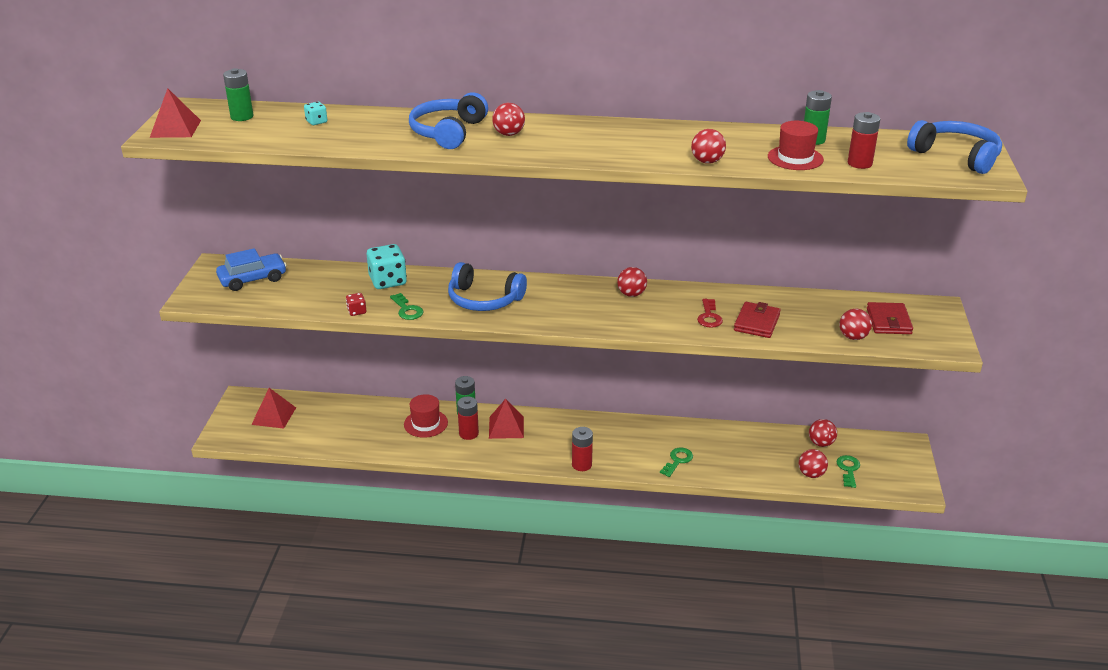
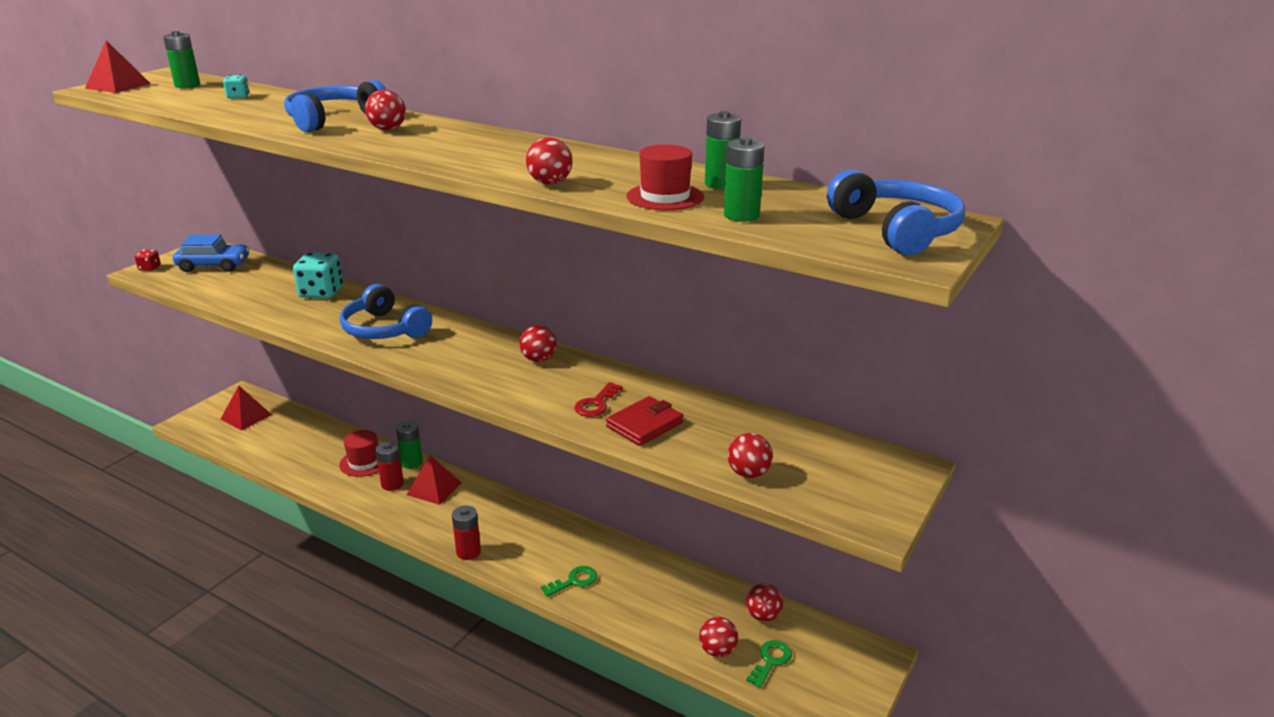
camera: 25 degrees right, 5 degrees down
red dice [346,293,366,316] -> red dice moved to [134,250,161,271]
green key [390,293,424,320] -> none
red battery [848,112,880,169] -> green battery [724,137,765,222]
red wallet [867,302,913,334] -> none

